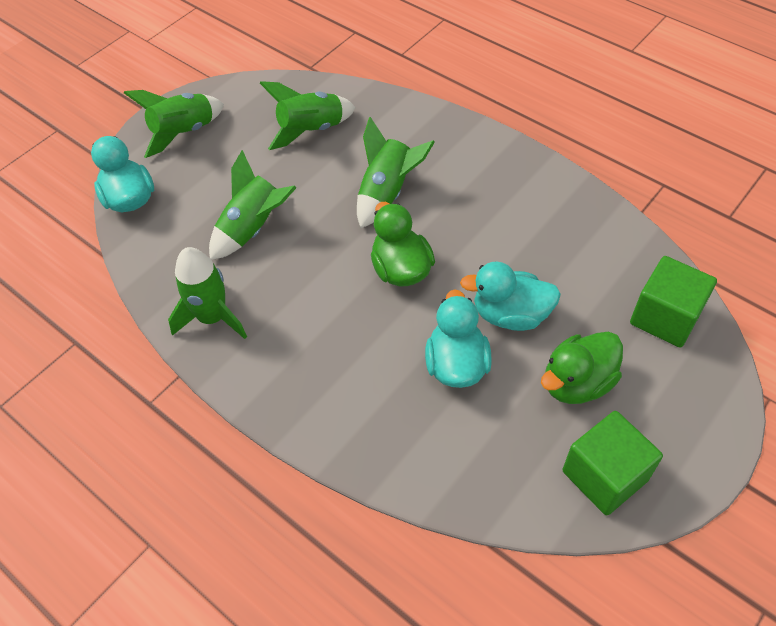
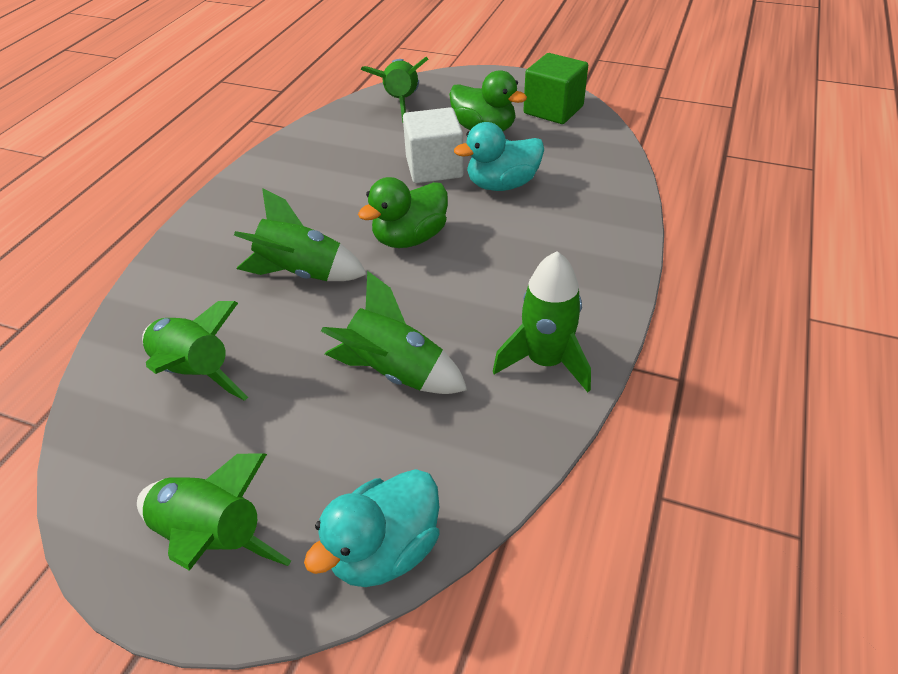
camera: 110 degrees left, 10 degrees down
turquoise duck [460,262,561,331] -> white cube [403,107,464,183]
green cube [630,256,717,347] -> green rocket [361,57,428,123]

